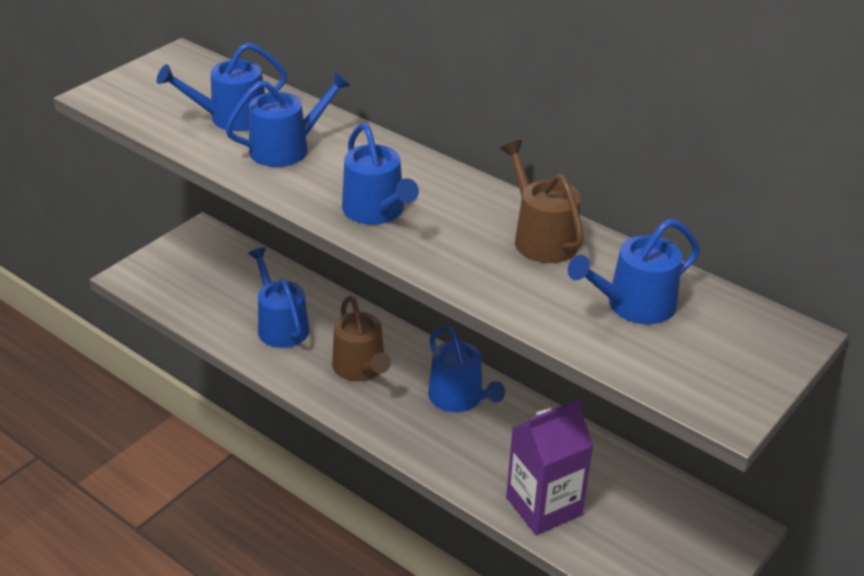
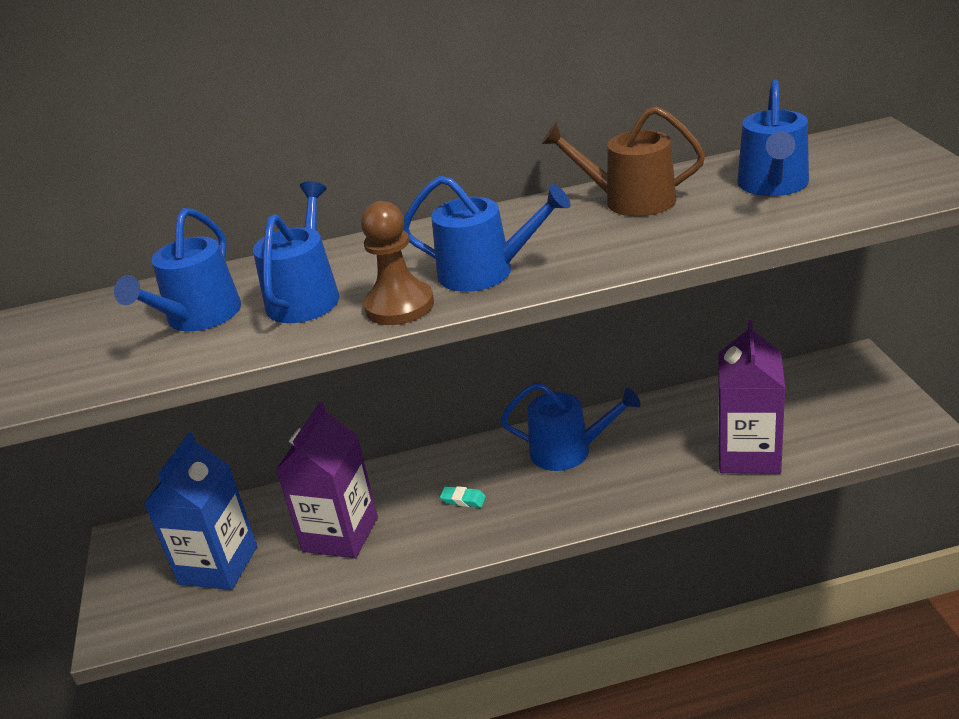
camera: 45 degrees left, 5 degrees down
blue watering can [248,247,309,348] -> purple carton [275,402,378,558]
brown watering can [332,296,391,381] -> turquoise eraser [440,486,486,507]
none -> blue carton [144,433,257,590]
none -> brown pawn [361,201,434,325]

